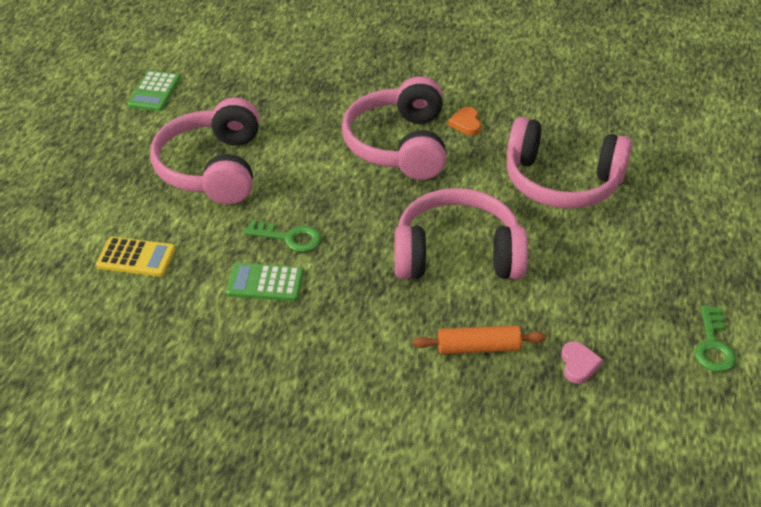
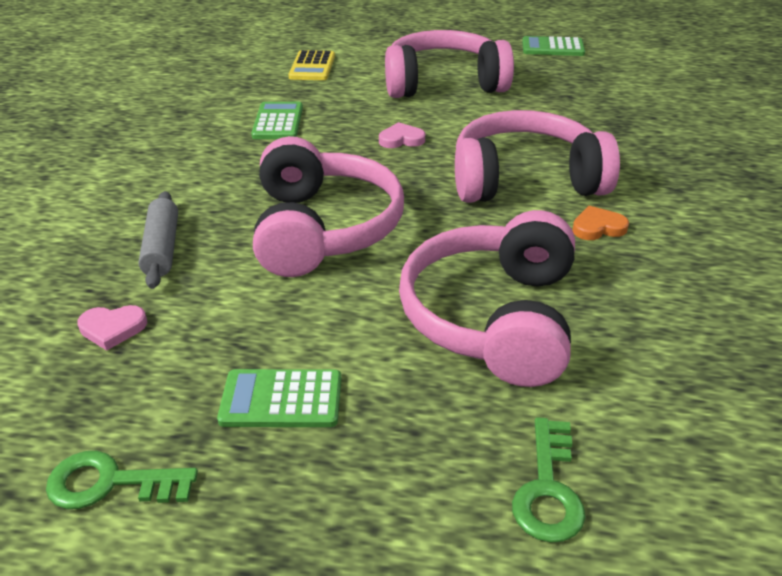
camera: 85 degrees right, 5 degrees down
green key [244,220,321,252] -> green key moved to [512,417,585,543]
orange rolling pin [413,325,546,354] -> grey rolling pin [138,191,178,289]
none -> green calculator [217,369,342,427]
none -> pink heart [379,122,425,148]

